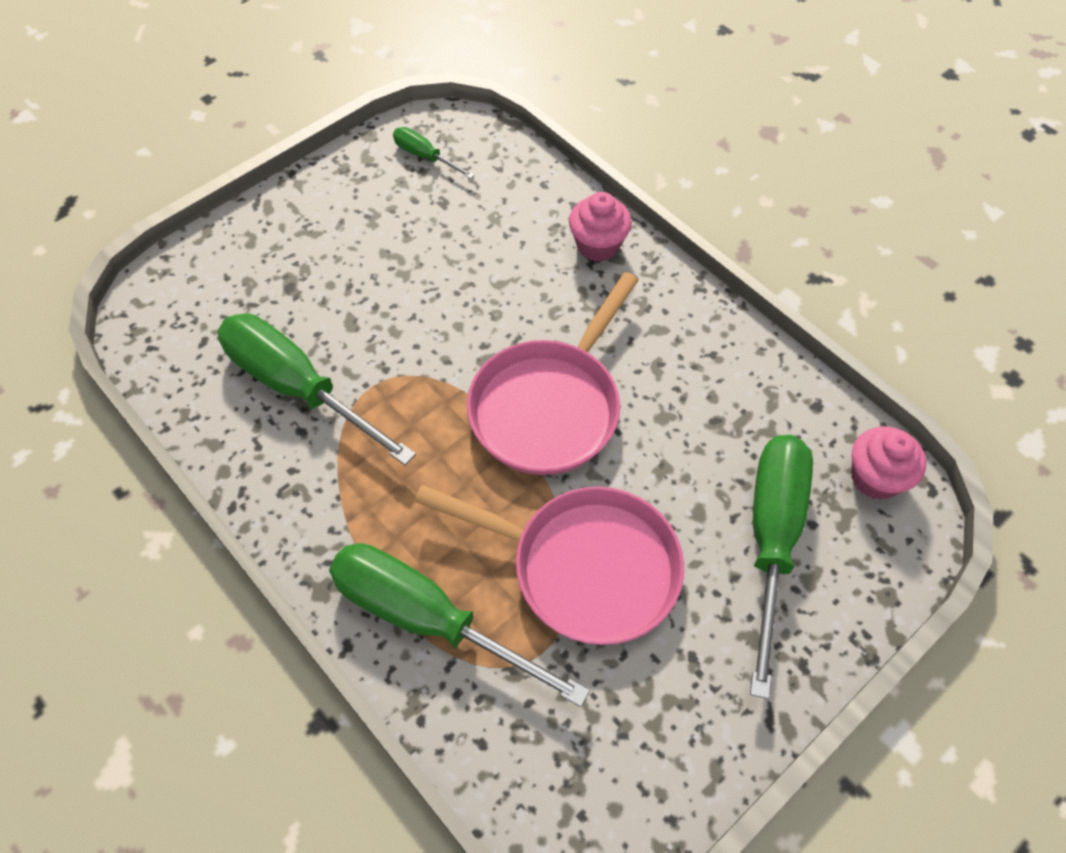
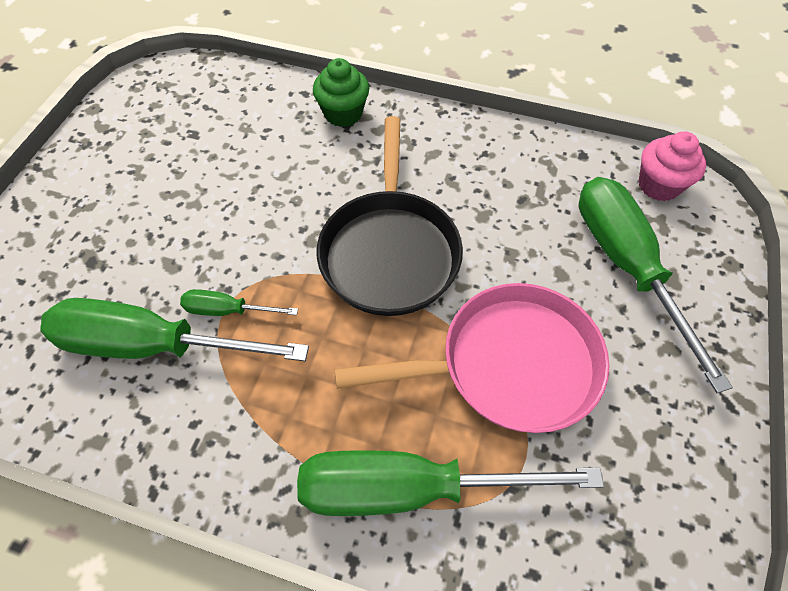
camera: 30 degrees left, 0 degrees up
green screwdriver [393,127,474,179] -> green screwdriver moved to [180,289,298,316]
pink pan [467,272,639,475] -> black pan [317,116,463,316]
pink cupcake [569,192,632,262] -> green cupcake [313,58,369,127]

